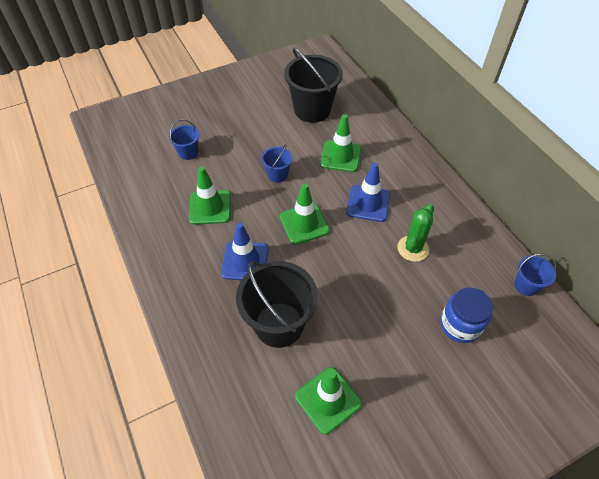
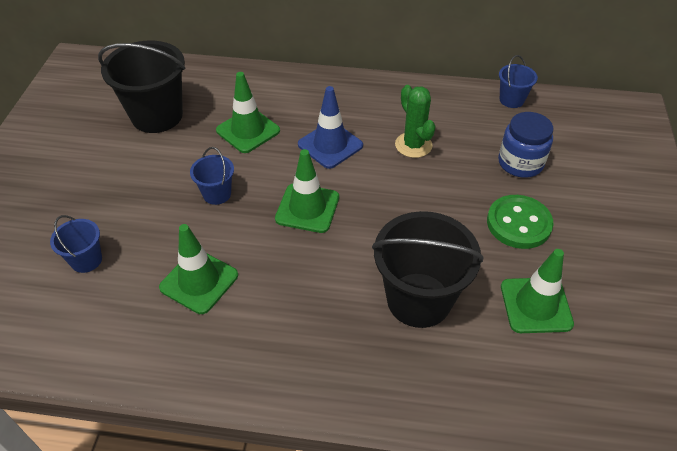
camera: 55 degrees left, 5 degrees down
blue traffic cone [221,223,269,280] -> none
none -> green button [487,195,553,249]

